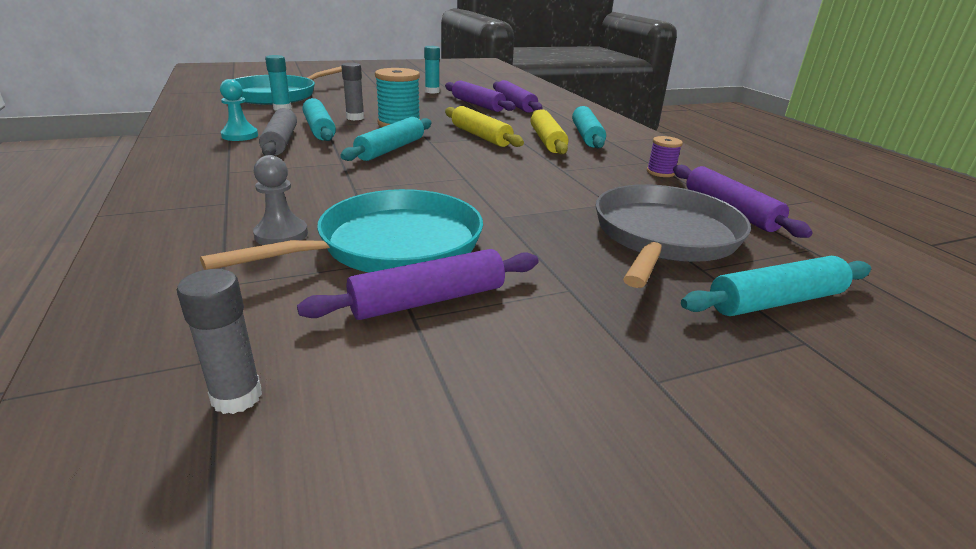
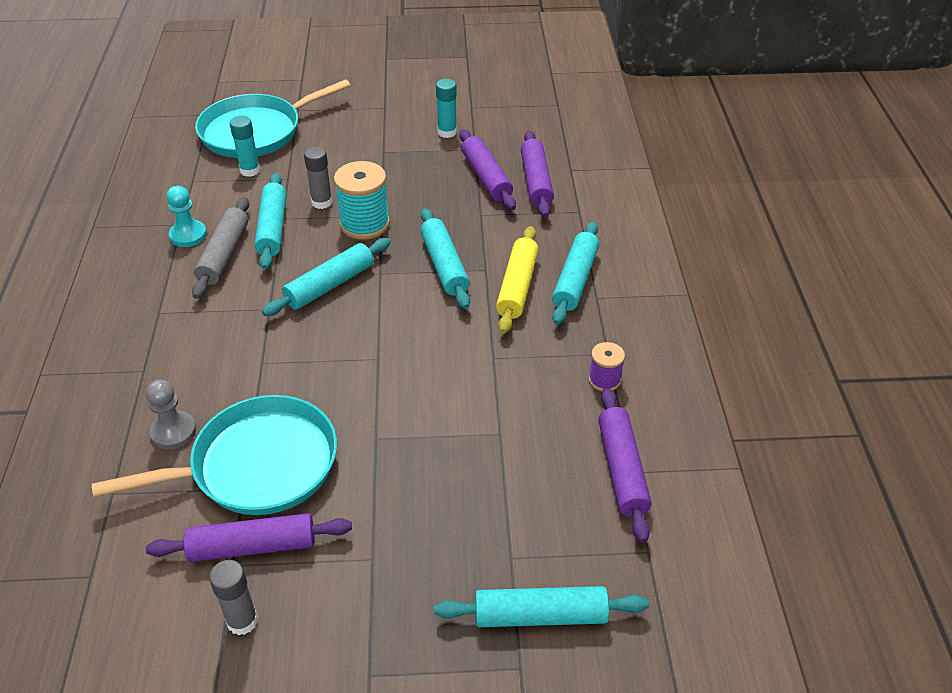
camera: 20 degrees right, 15 degrees up
grey glue stick [177,269,262,414] -> grey glue stick moved to [209,560,258,635]
yellow rolling pin [445,106,524,147] -> turquoise rolling pin [420,208,470,309]
grey pan [596,184,751,288] -> none

